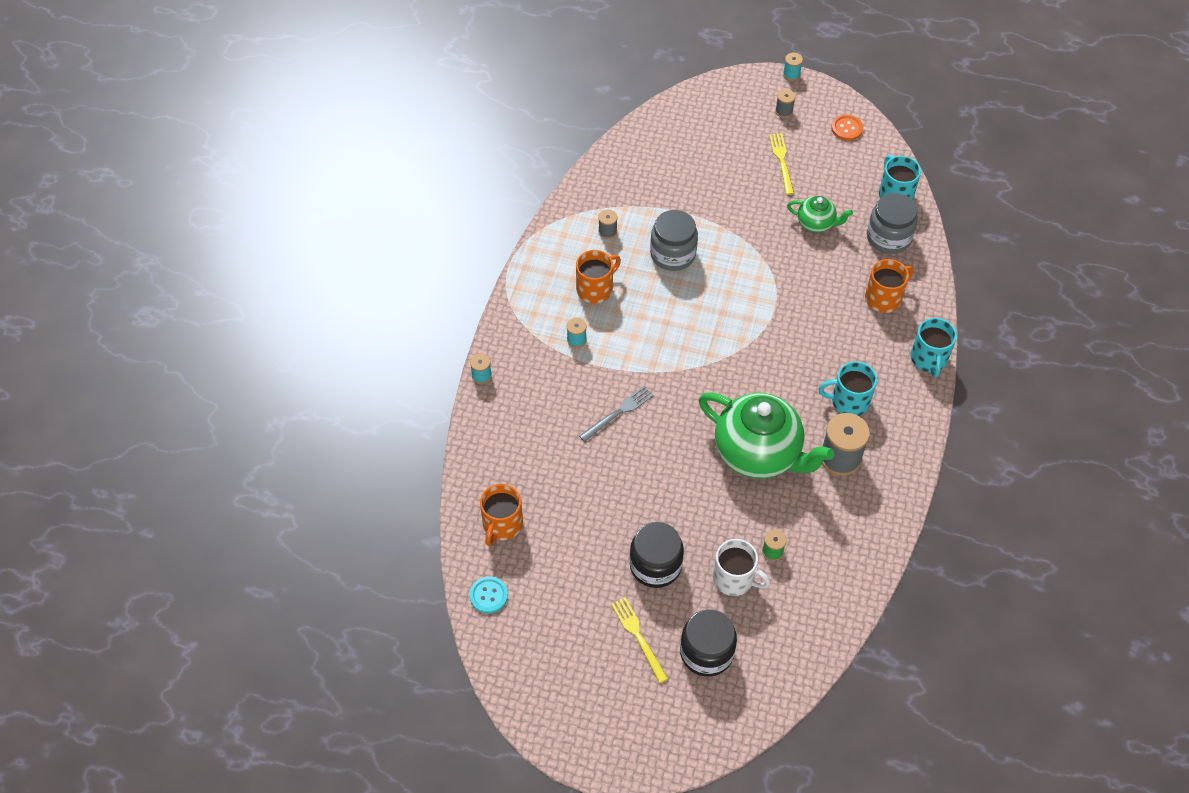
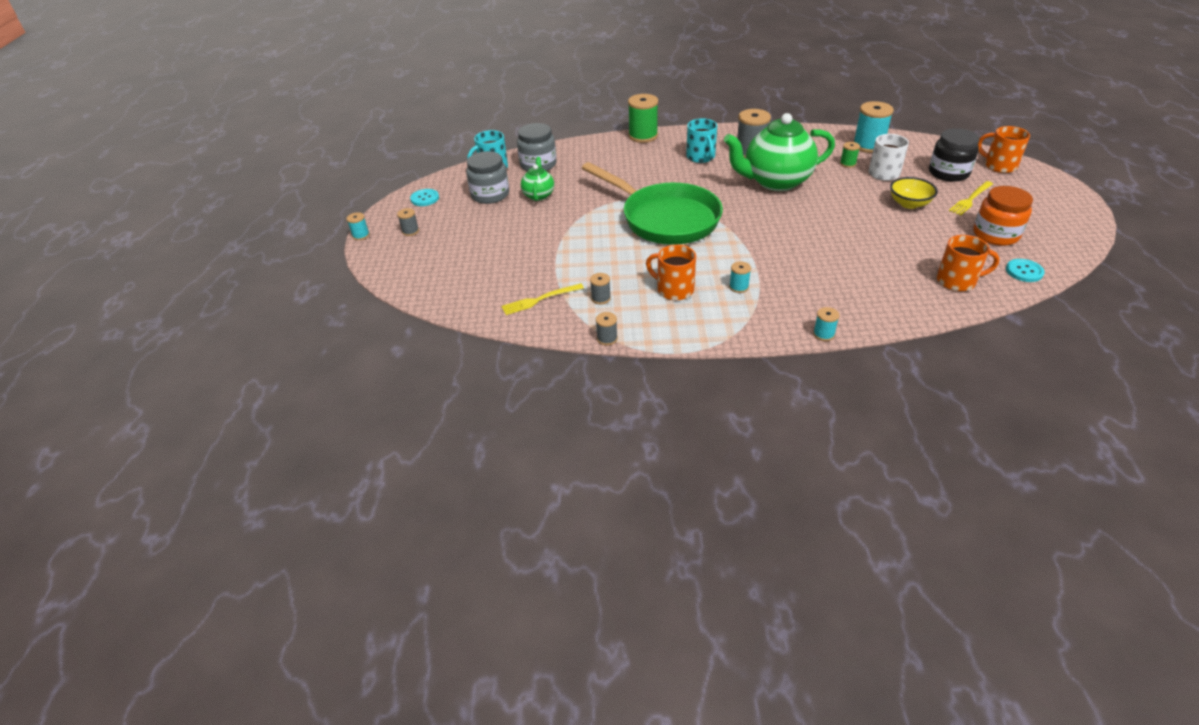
camera: 105 degrees left, 15 degrees down
grey fork [579,386,654,442] -> none
black jar [630,522,684,588] -> yellow bowl [890,177,938,209]
grey jar [650,210,698,271] -> grey jar moved to [466,151,509,204]
green teapot [699,392,834,479] -> green teapot turned 120 degrees counterclockwise [724,113,835,191]
yellow fork [769,133,794,195] -> yellow fork moved to [501,283,584,315]
orange button [831,115,863,141] -> turquoise button [410,189,439,206]
orange mug [865,259,914,313] -> orange mug moved to [978,126,1030,173]
turquoise mug [911,318,957,377] -> green spool [628,94,658,143]
none -> green pan [582,162,723,245]
none -> grey spool [596,312,618,346]
none -> turquoise spool [853,101,894,153]
none -> orange jar [973,186,1033,246]

